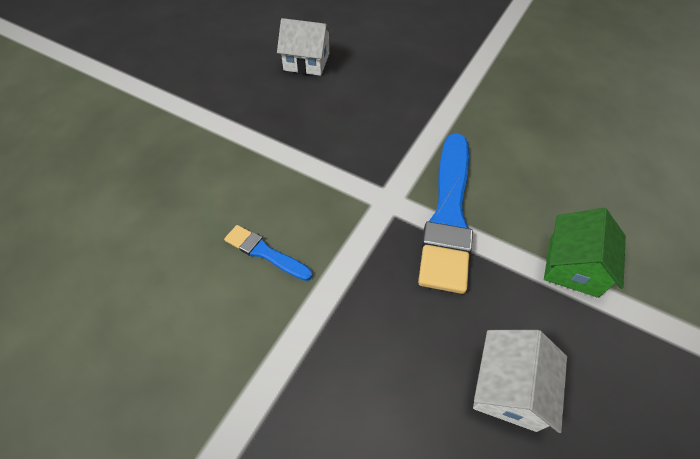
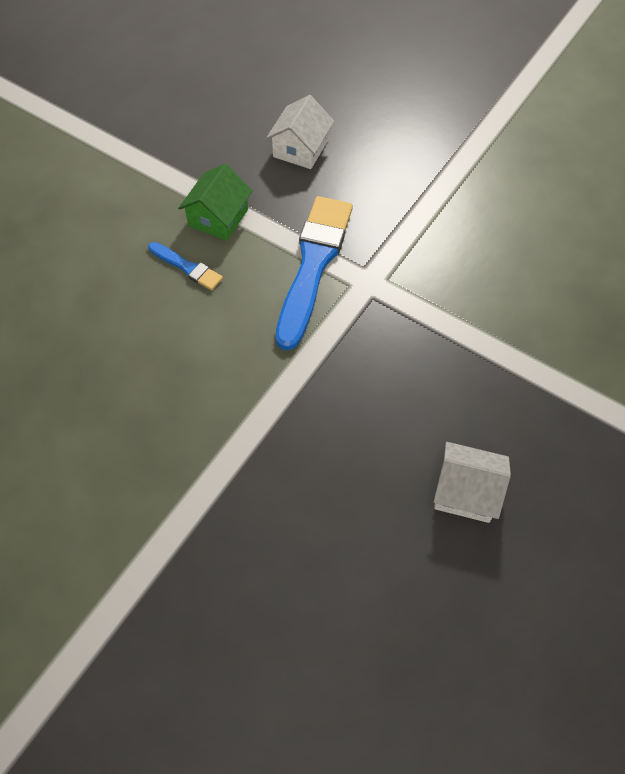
camera: 175 degrees left, 5 degrees up
blue brush [224,225,312,281] -> blue brush moved to [148,242,223,291]

